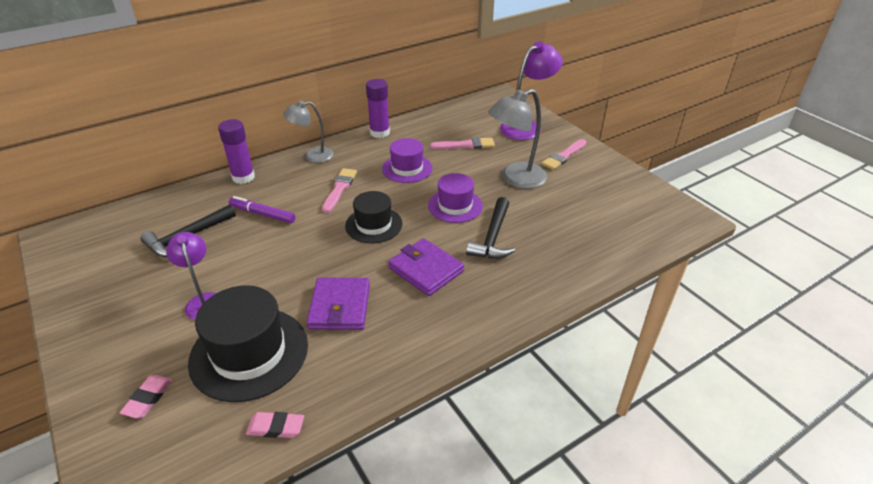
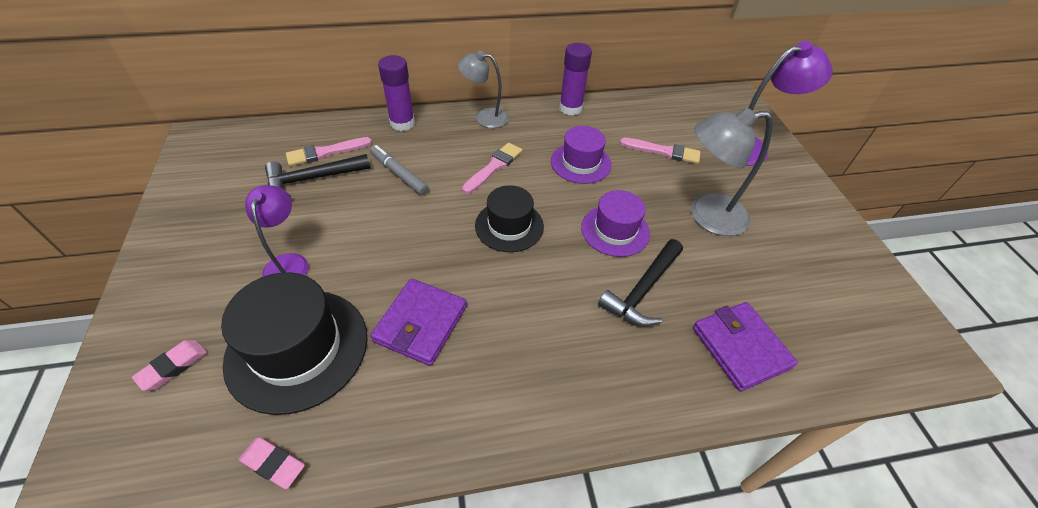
camera: 20 degrees right, 10 degrees up
purple marker [229,196,295,223] -> grey marker [370,145,429,195]
purple wallet [388,238,464,296] -> purple wallet moved to [693,302,798,392]
pink brush [542,139,586,170] -> pink brush moved to [286,137,372,166]

